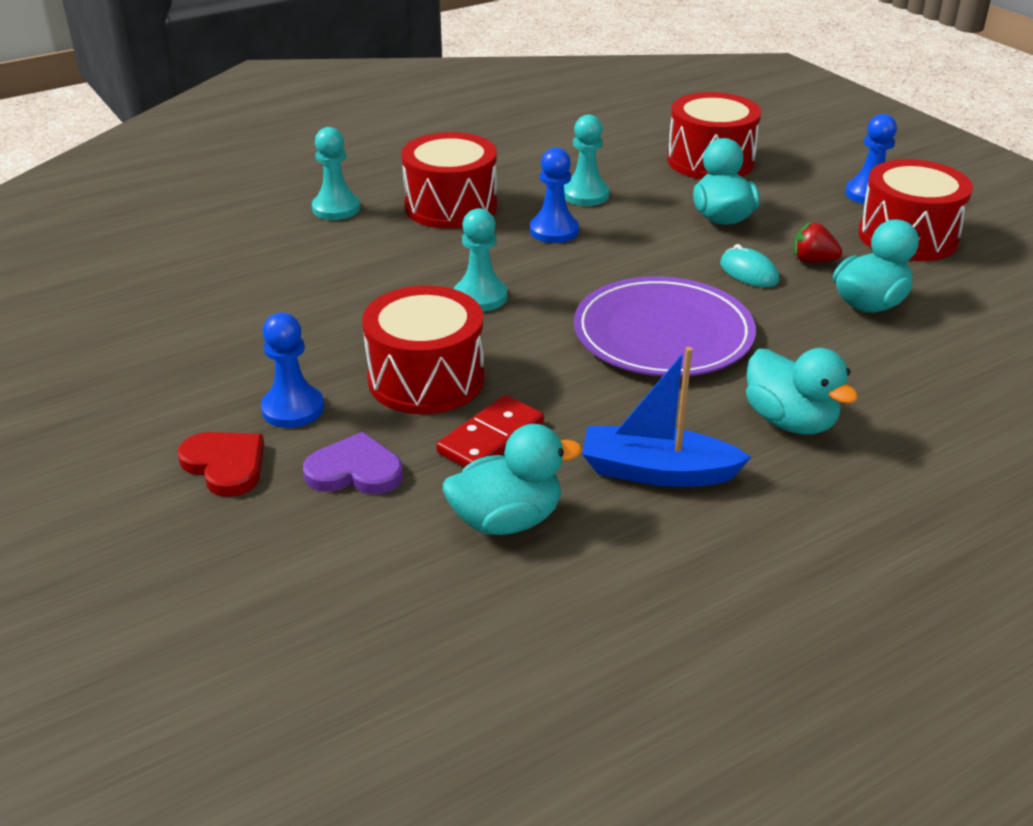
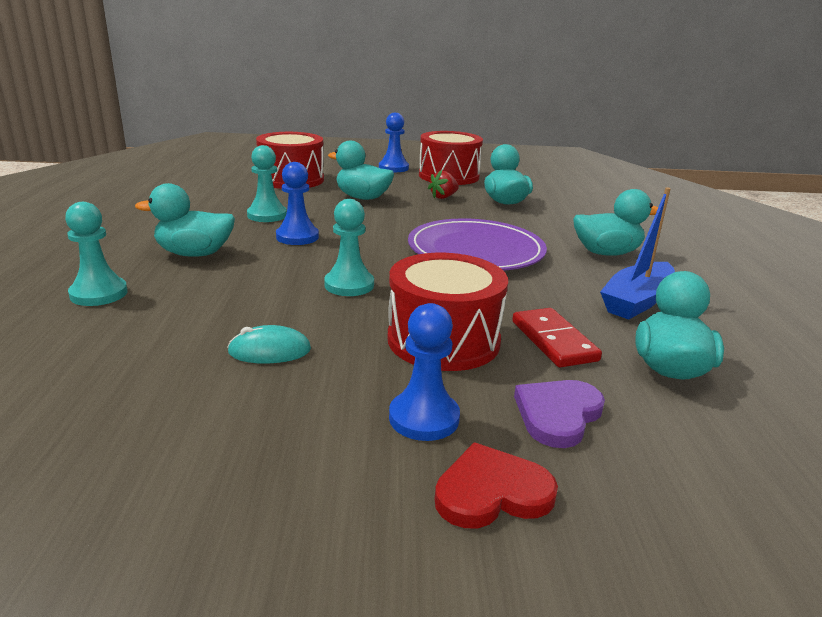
camera: 60 degrees left, 10 degrees down
red drum [401,132,497,229] -> turquoise duck [135,183,235,257]
turquoise mouse [720,244,779,287] -> turquoise mouse moved to [227,325,311,363]

